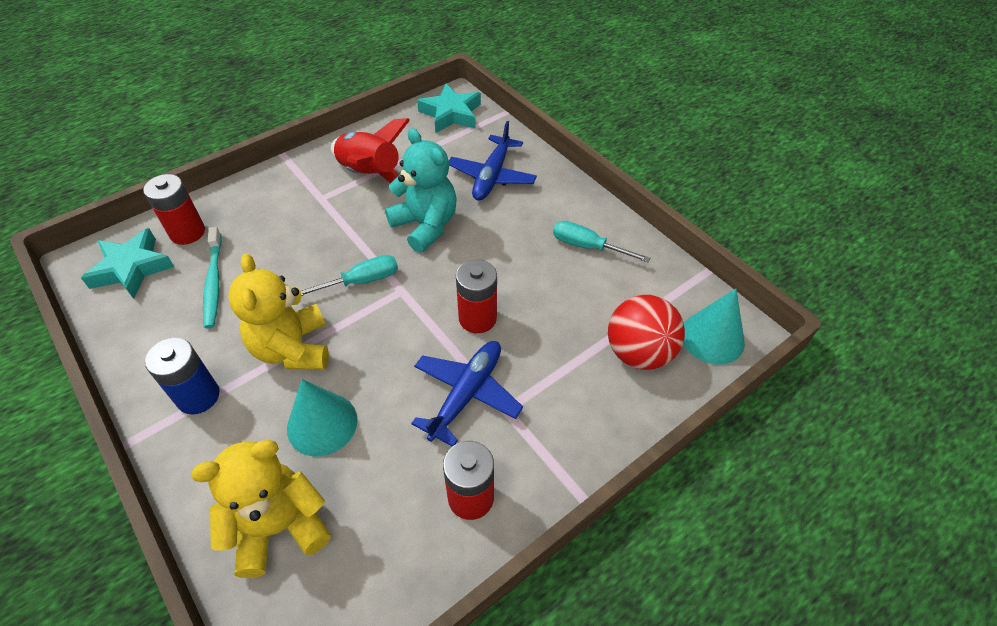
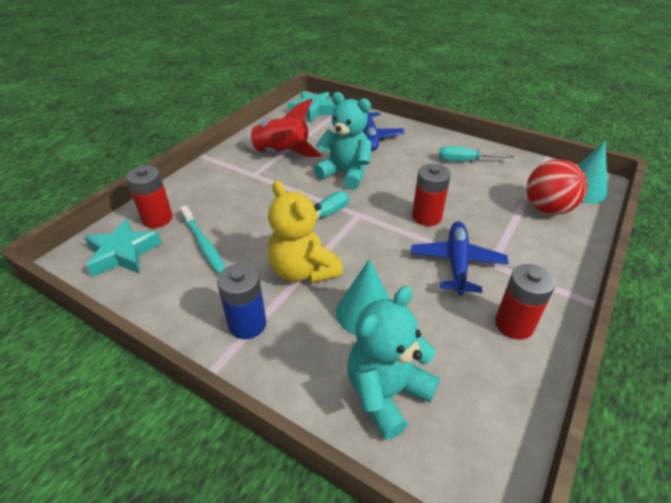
camera: 20 degrees left, 10 degrees down
yellow teddy bear [191,440,331,578] -> turquoise teddy bear [347,286,440,440]

